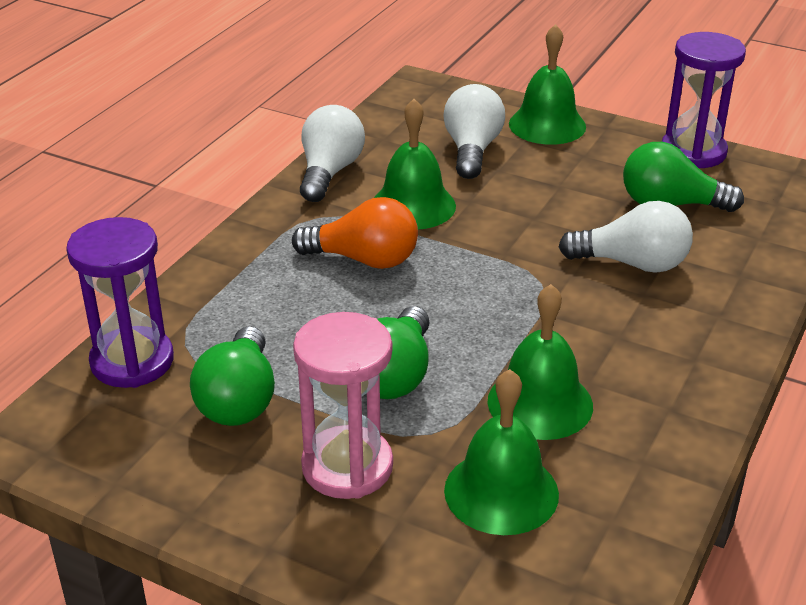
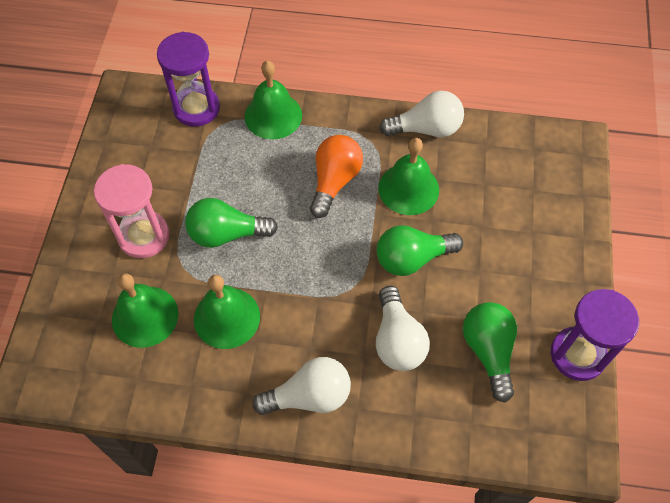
camera: 70 degrees right, 25 degrees up
green light bulb [190,326,275,426] -> green light bulb moved to [377,225,463,276]
orange light bulb [292,197,418,269] -> orange light bulb turned 150 degrees counterclockwise [310,135,363,218]
white light bulb [443,84,505,179] -> white light bulb moved to [252,357,351,415]
green bell [509,24,586,145] -> green bell moved to [245,61,302,140]

